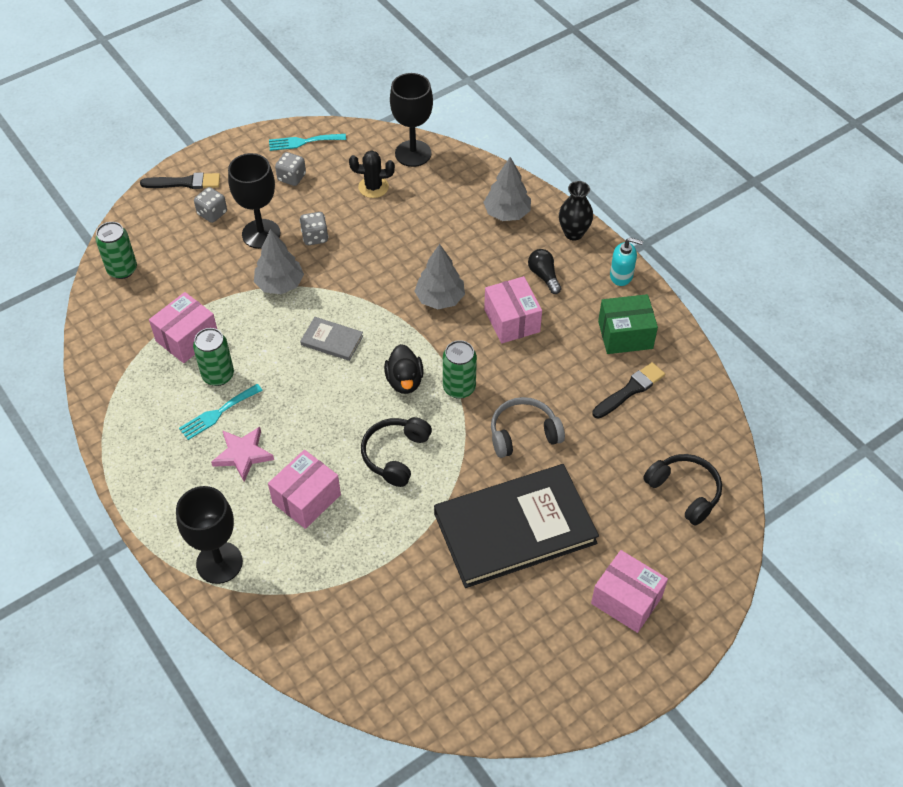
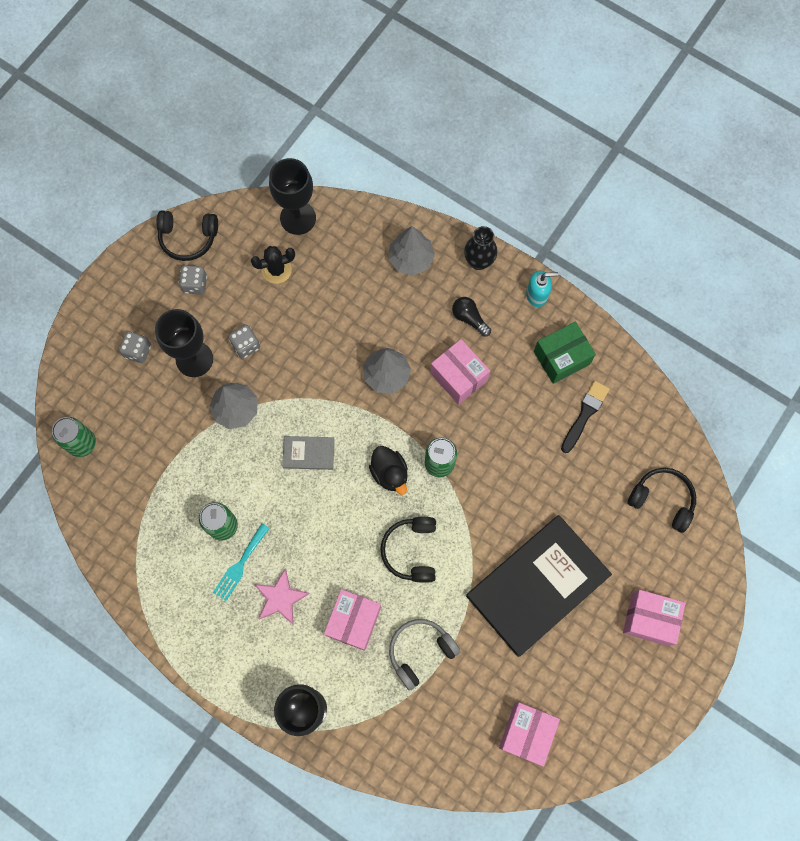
camera: 20 degrees left, 20 degrees up
black brush [140,172,220,189] -> none
pink box [149,292,217,363] -> pink box moved to [499,702,560,767]
turquoise fork [269,134,346,151] -> black headphones [156,210,218,261]
grey headphones [491,397,565,458] -> grey headphones moved to [389,619,461,691]

